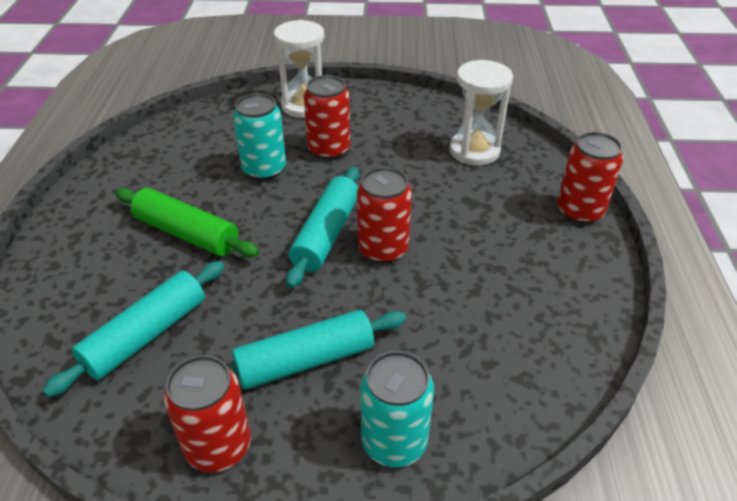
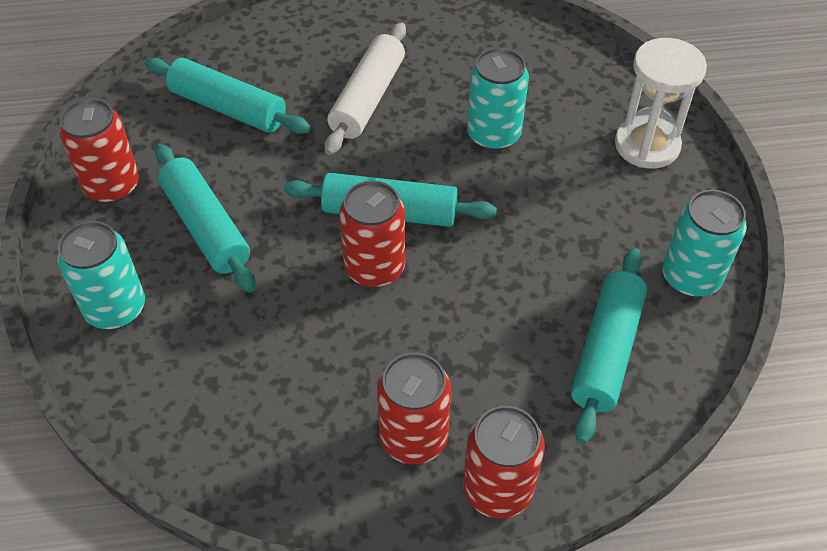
camera: 80 degrees right, 10 degrees up
green rolling pin [115,188,259,257] -> white rolling pin [324,22,406,155]
red can [304,75,350,160] -> red can moved to [377,353,451,464]
white hourglass [449,60,513,165] -> turquoise rolling pin [571,248,647,444]
none -> turquoise can [662,190,747,297]

